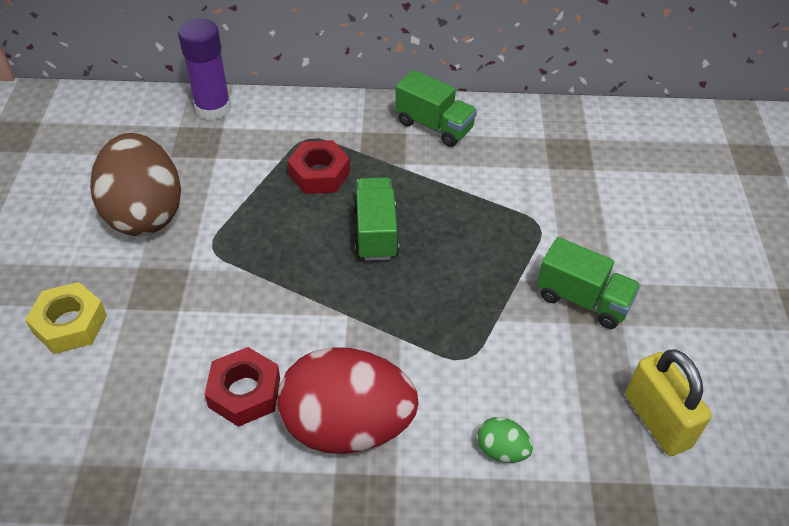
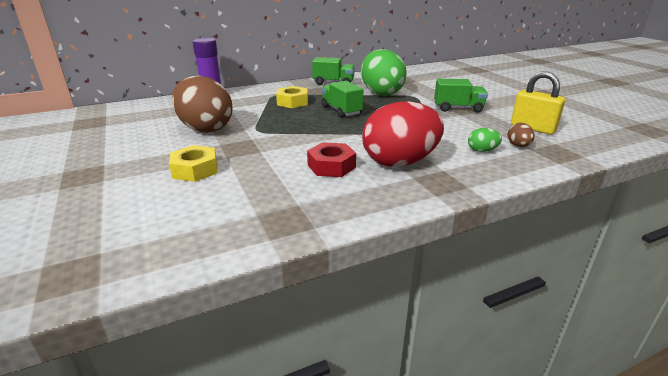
camera: 25 degrees left, 20 degrees down
red nut [287,140,350,194] -> yellow nut [276,86,308,108]
none -> green egg [361,49,407,96]
none -> brown egg [507,123,535,147]

